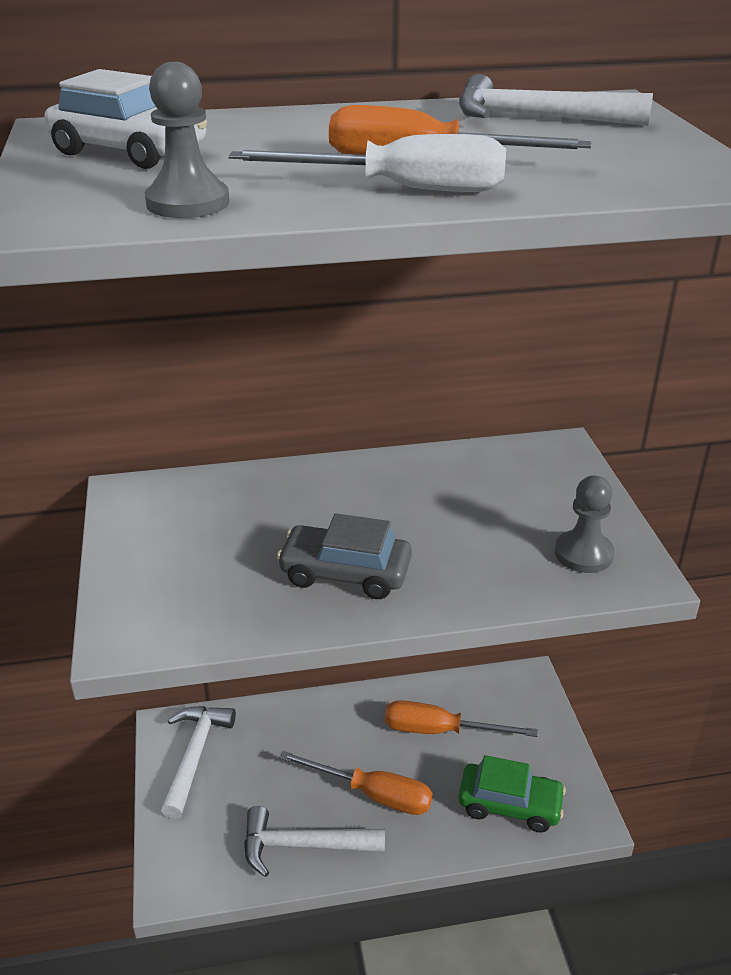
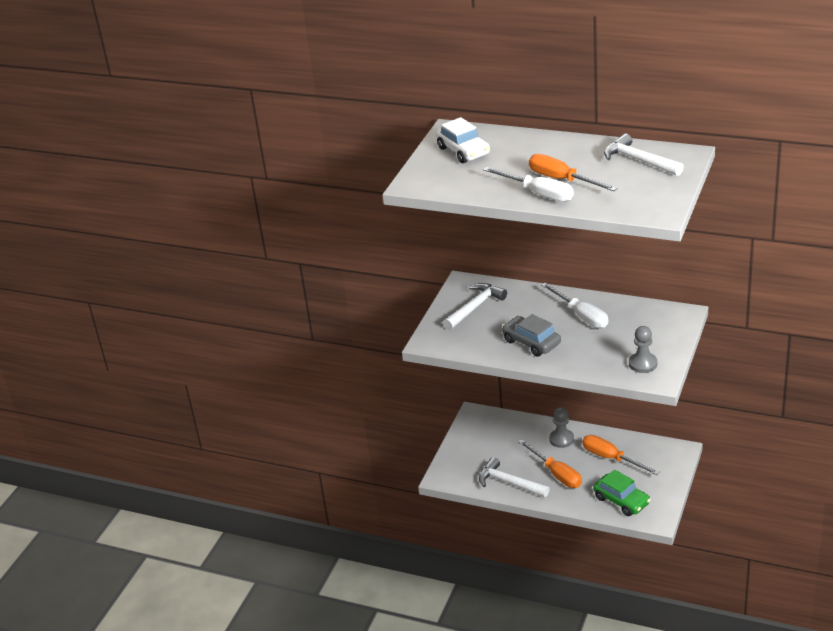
camera: 35 degrees right, 0 degrees up
grey pawn [145,62,229,218] -> grey pawn moved to [549,407,574,448]
white hammer [161,706,236,819] -> white hammer moved to [443,283,507,330]
none -> white screwdriver [541,283,608,328]

